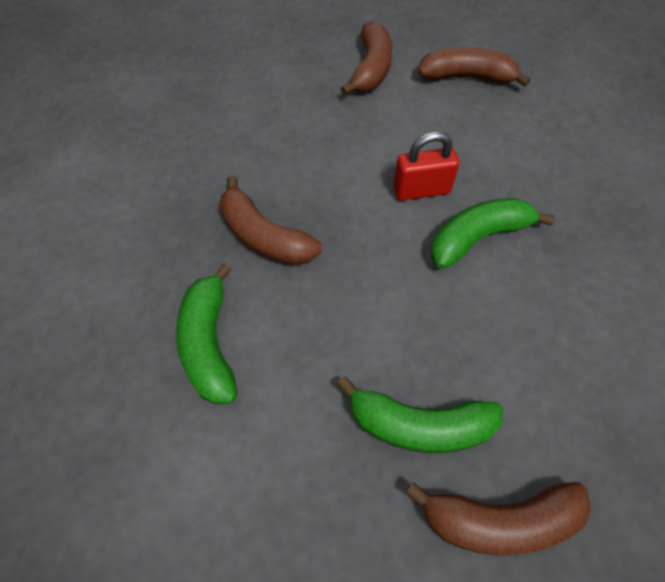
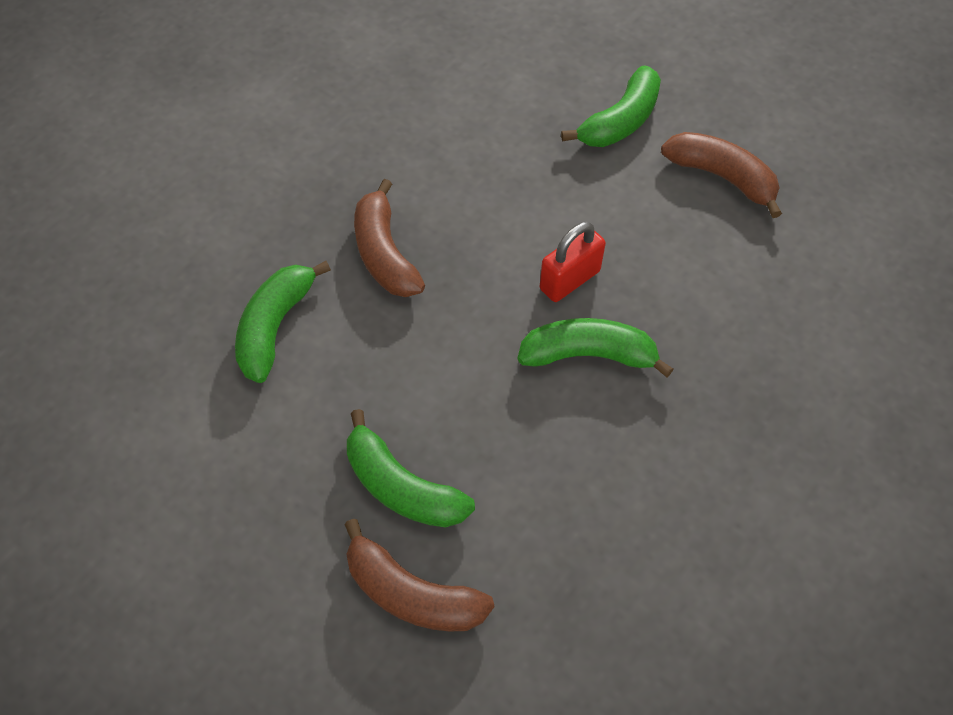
camera: 30 degrees right, 0 degrees up
brown banana [341,21,392,95] -> green banana [561,65,661,147]
red padlock [393,132,459,201] -> red padlock turned 60 degrees counterclockwise [540,222,606,302]

